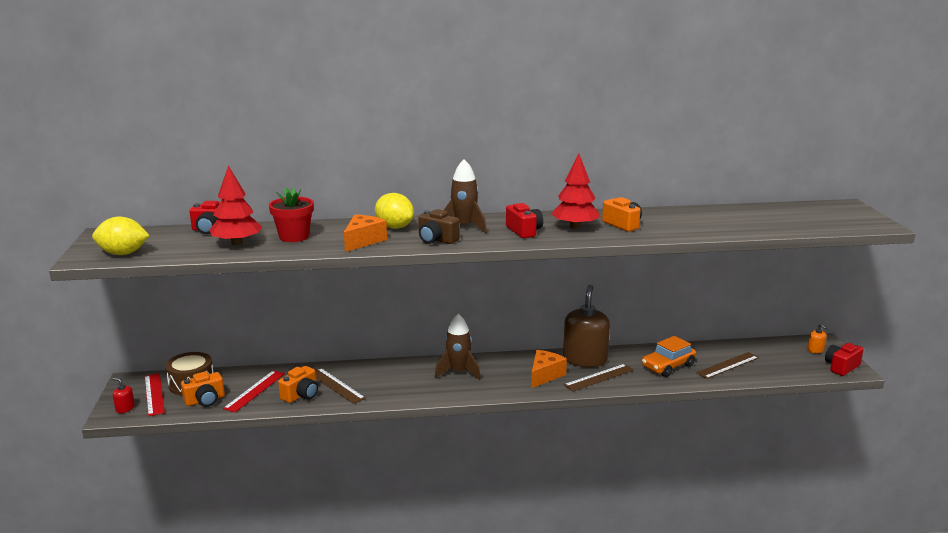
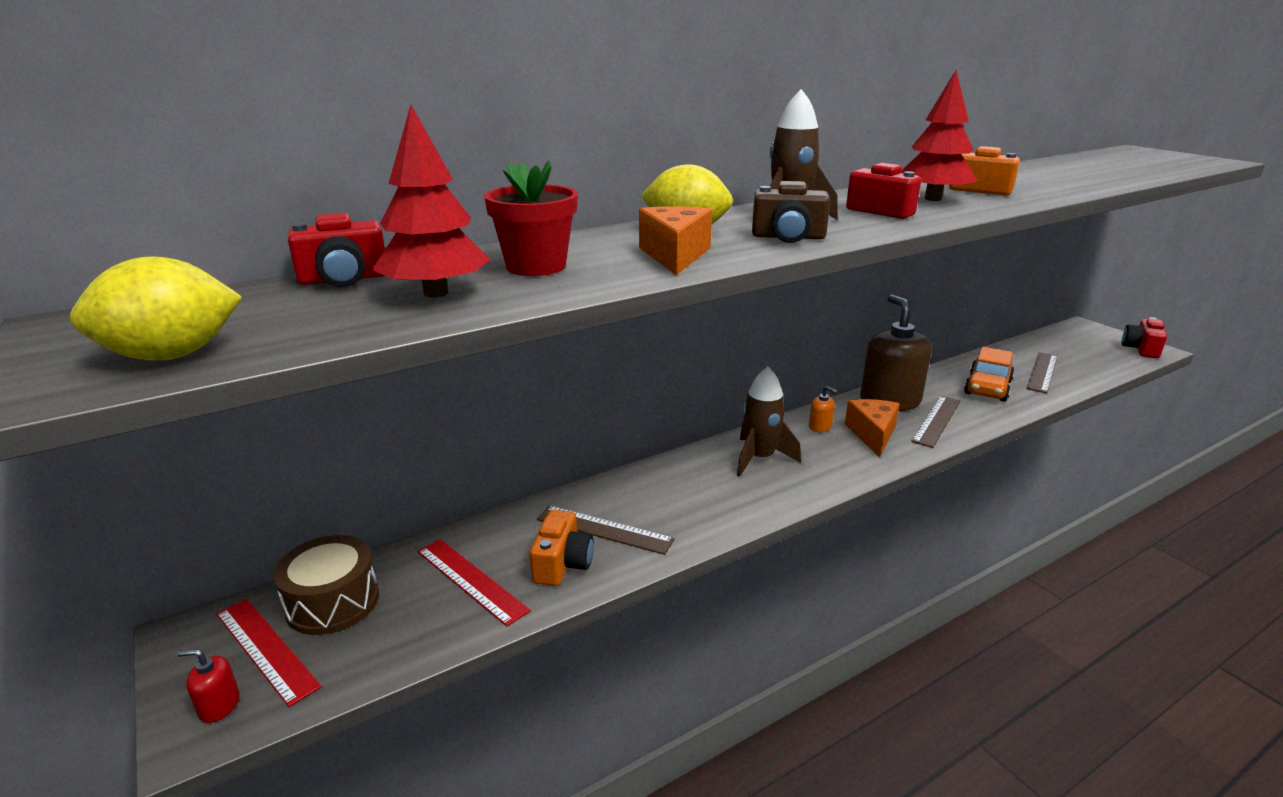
camera: 25 degrees left, 5 degrees up
orange camera [181,371,225,407] -> none
red ruler [223,370,285,412] -> red ruler turned 45 degrees counterclockwise [418,539,531,626]
orange soap dispenser [807,324,827,353] -> orange soap dispenser moved to [809,386,837,432]

